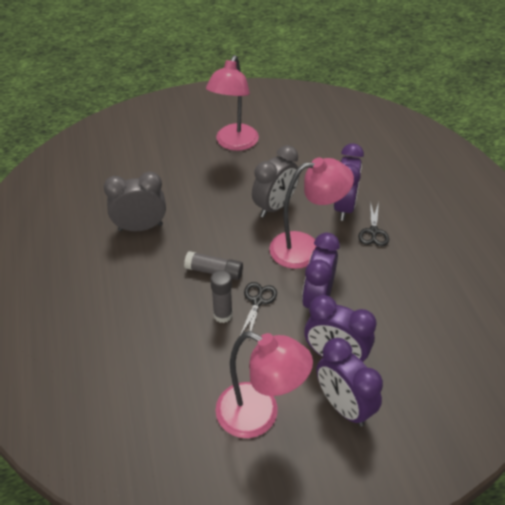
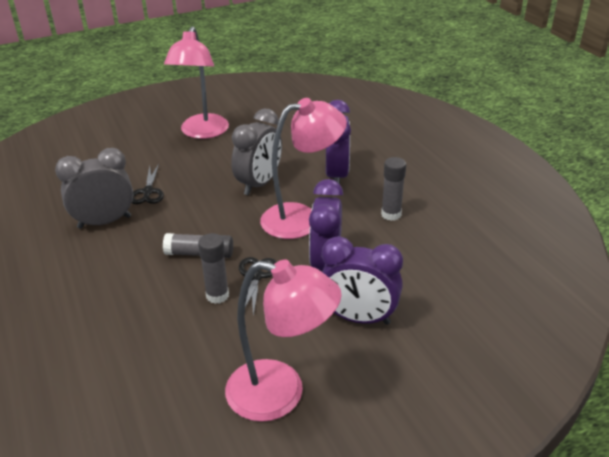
camera: 10 degrees left, 10 degrees down
purple clock [316,338,383,427] -> none
black scissors [358,201,389,246] -> black scissors moved to [132,164,164,204]
none -> grey glue stick [381,157,406,221]

